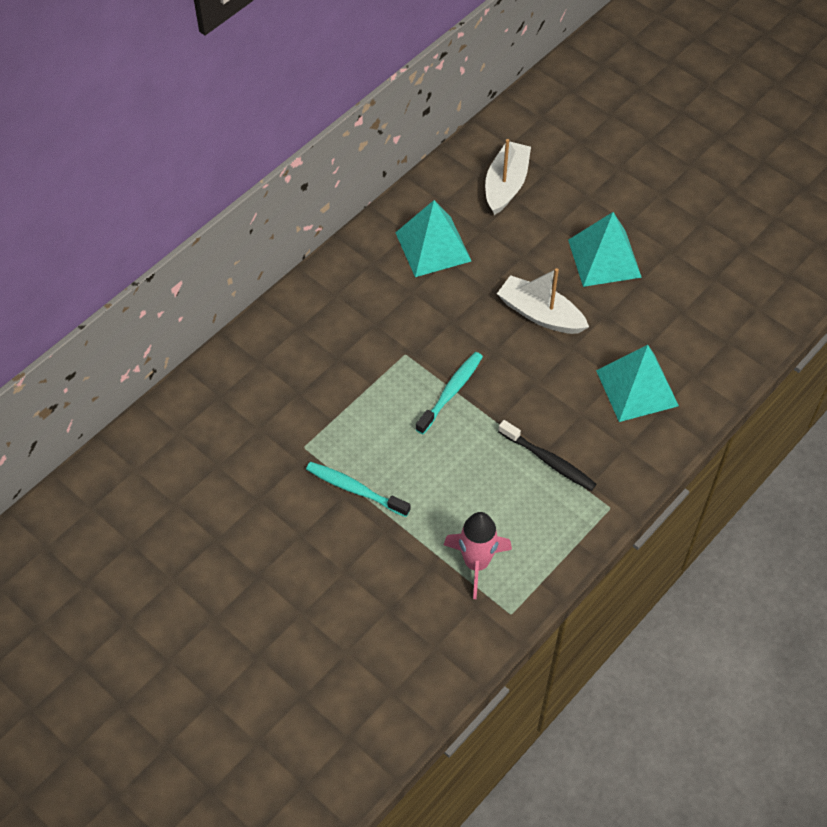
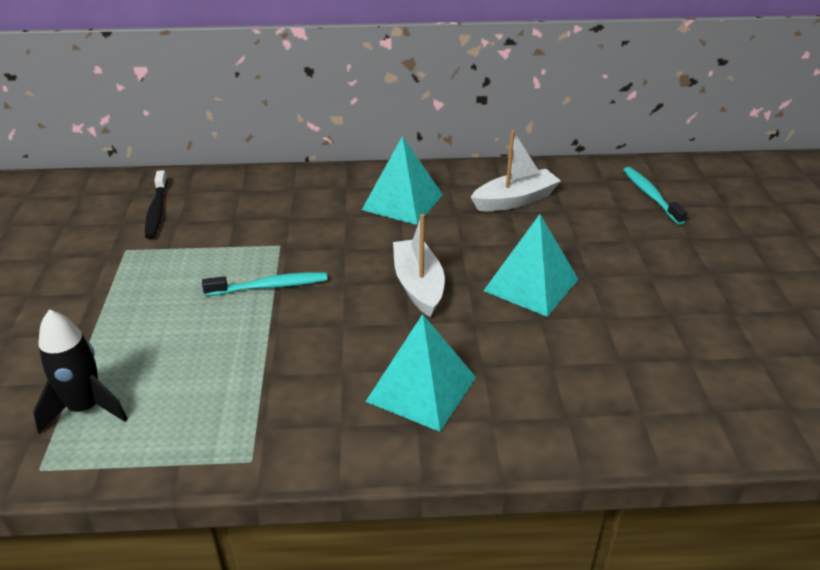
camera: 45 degrees right, 20 degrees down
turquoise toothbrush [306,462,410,517] -> turquoise toothbrush moved to [623,167,687,225]
pink rocket [444,512,512,599] -> black rocket [33,309,128,433]
black toothbrush [498,420,596,491] -> black toothbrush moved to [145,170,167,239]

